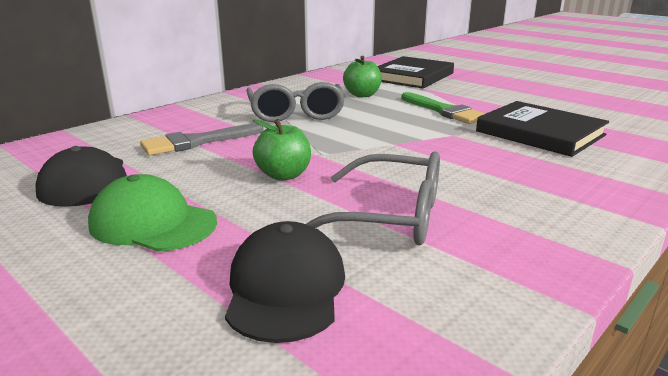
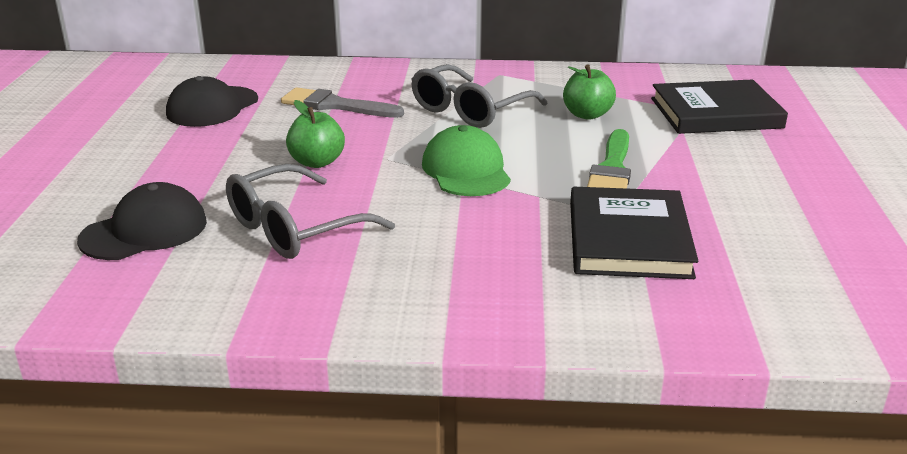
camera: 50 degrees right, 5 degrees up
green cap [88,174,217,252] -> green cap moved to [422,125,511,196]
grey glasses [306,151,440,245] -> grey glasses turned 75 degrees clockwise [226,164,395,259]

